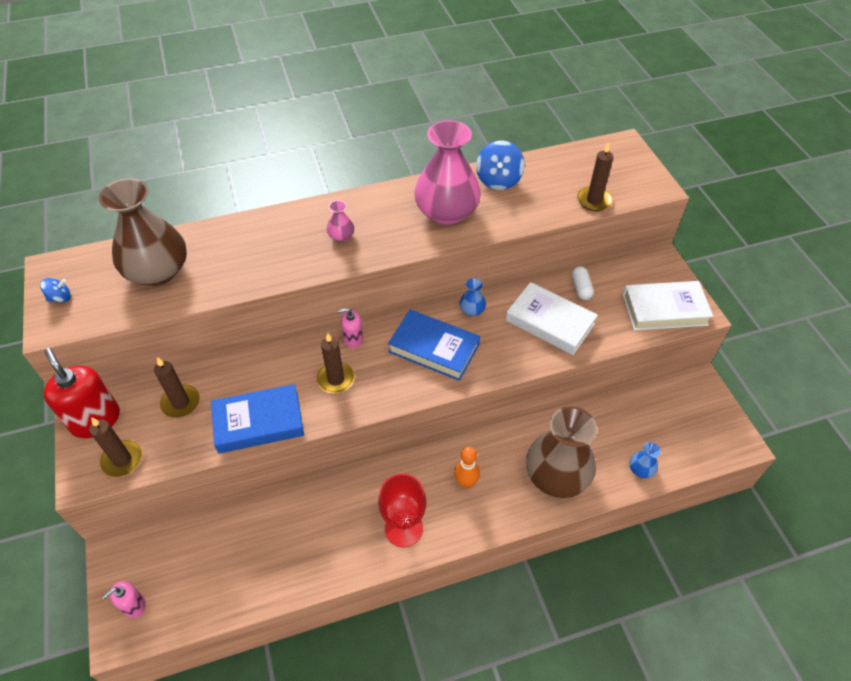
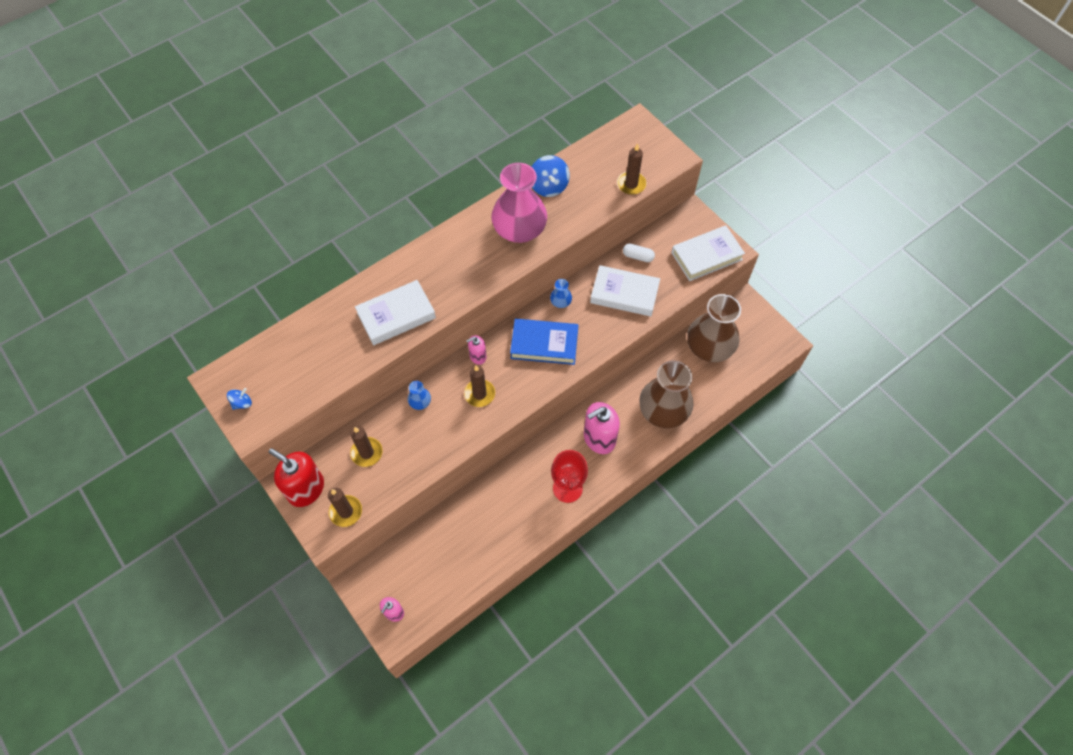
camera: 20 degrees left, 10 degrees up
brown vase [99,178,187,286] -> brown vase moved to [687,294,741,362]
blue book [211,384,304,453] -> none
pink vase [327,200,354,242] -> none
orange bowling pin [454,447,480,488] -> pink soap dispenser [584,402,620,454]
white capsule [572,266,594,300] -> white capsule turned 45 degrees counterclockwise [623,244,655,262]
blue vase [629,442,661,478] -> blue vase moved to [408,381,431,410]
none -> white book [355,280,436,345]

